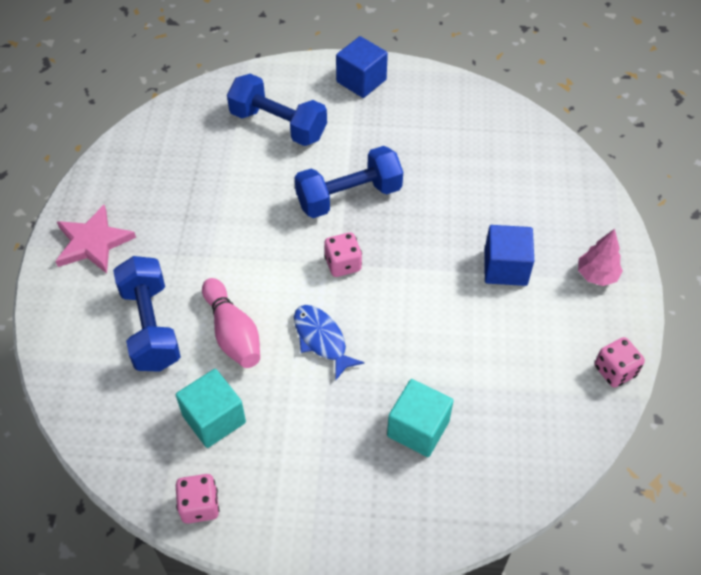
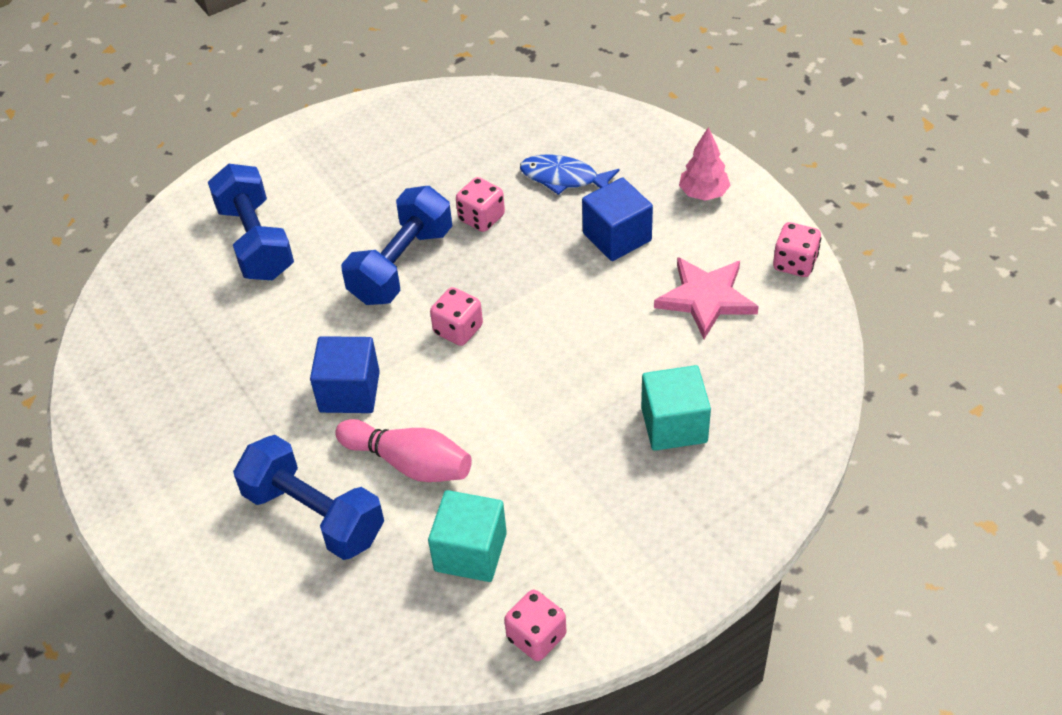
camera: 35 degrees left, 5 degrees down
pink star [55,205,136,274] -> pink star moved to [654,257,759,339]
blue dumbbell [227,74,327,146] -> blue dumbbell turned 75 degrees clockwise [208,164,294,280]
blue fish [294,305,364,380] -> blue fish moved to [520,155,620,195]
blue cube [336,36,388,98] -> blue cube moved to [310,336,380,413]
none -> pink dice [456,177,505,232]

